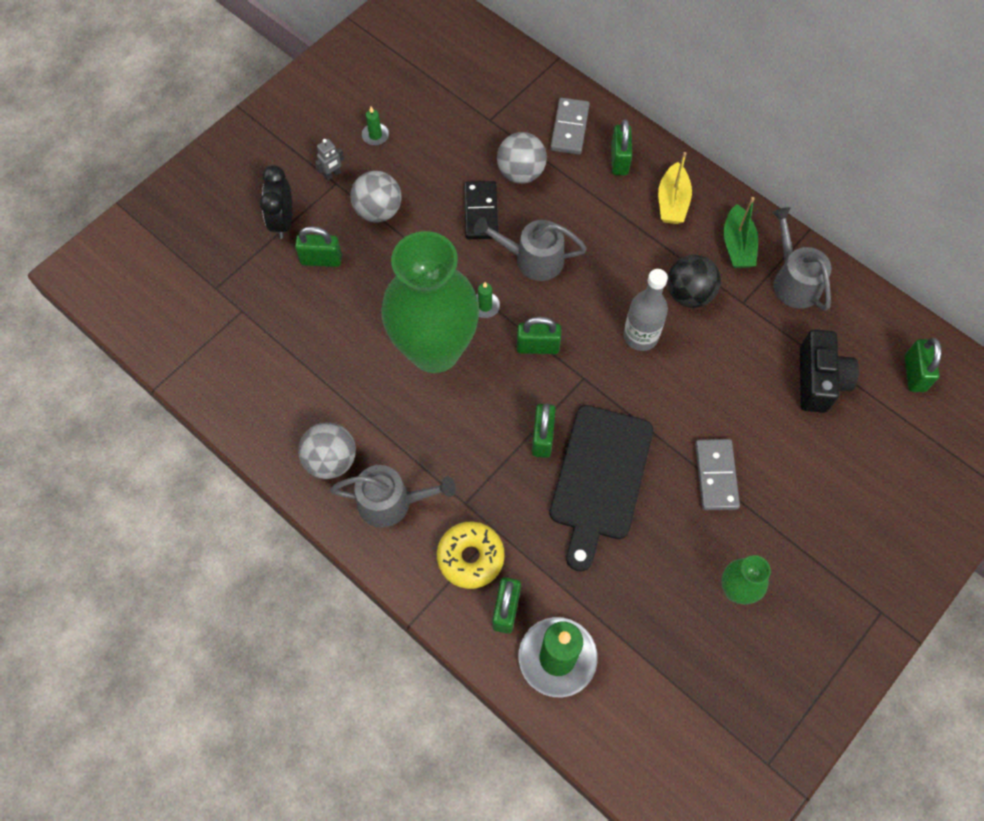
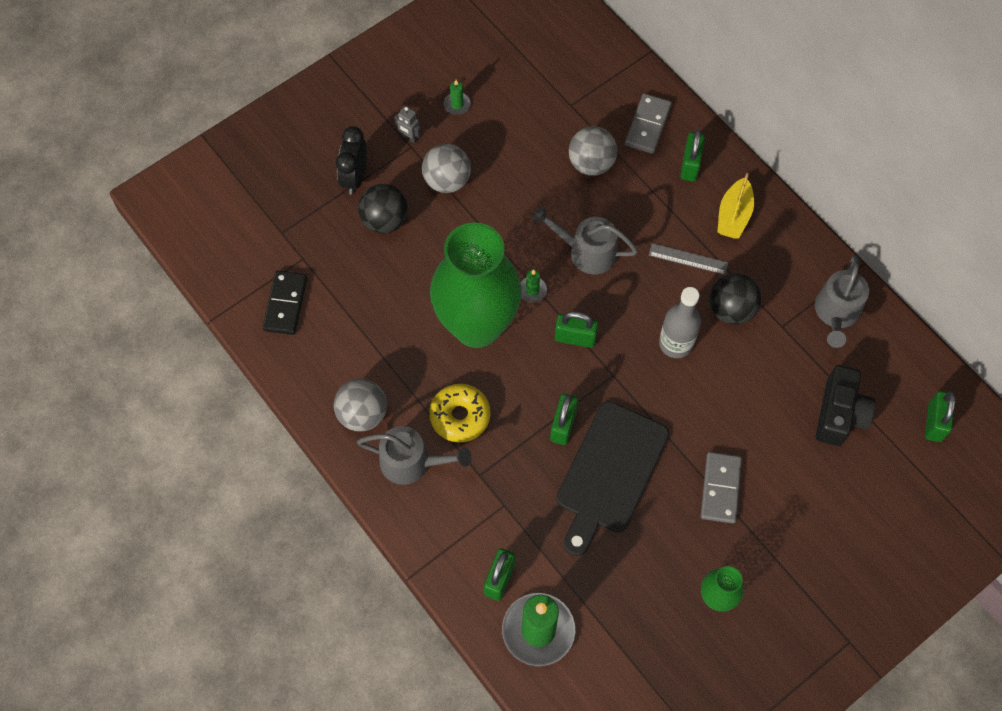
camera: 10 degrees right, 0 degrees up
green padlock [295,226,342,267] -> black ball [358,184,408,234]
grey robot [315,139,344,181] -> grey robot turned 60 degrees clockwise [394,106,421,144]
yellow donut [437,522,505,589] -> yellow donut moved to [429,384,491,442]
black domino [464,181,499,239] -> black domino moved to [262,270,307,335]
green boat [724,197,758,268] -> none
grey watering can [772,207,832,311] -> grey watering can turned 150 degrees counterclockwise [815,255,869,348]
none -> grey ruler [649,243,728,275]

